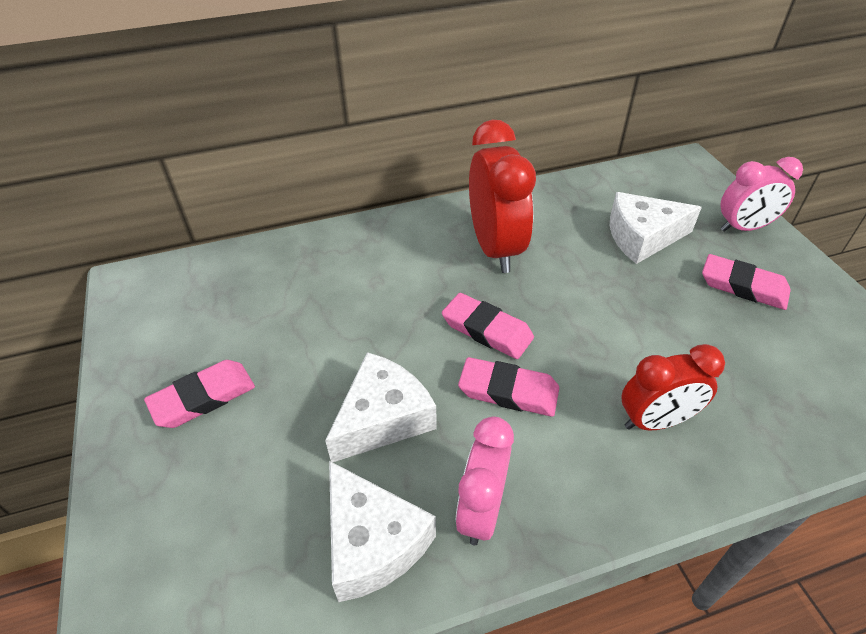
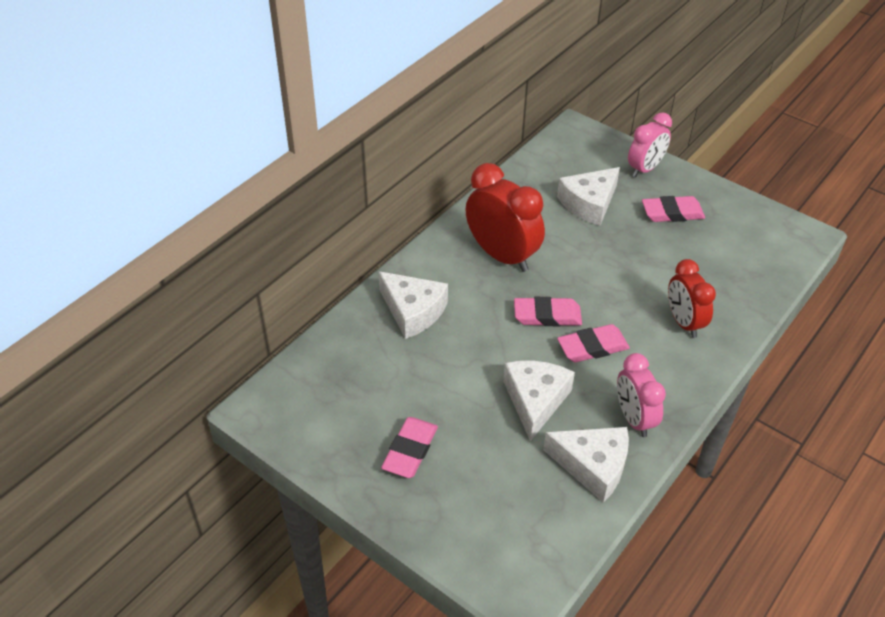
camera: 35 degrees left, 0 degrees up
red clock [621,344,725,431] -> red clock turned 120 degrees clockwise [668,259,716,338]
none -> white cheese [378,271,448,339]

